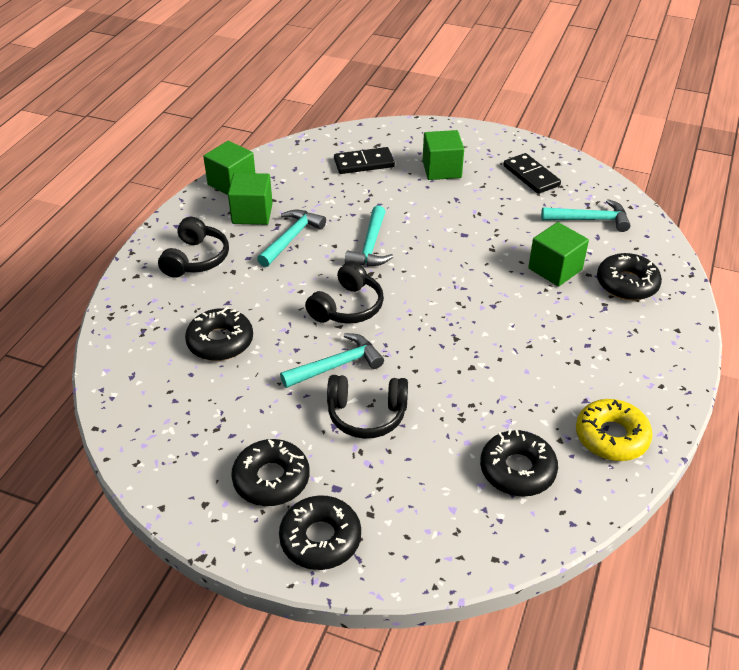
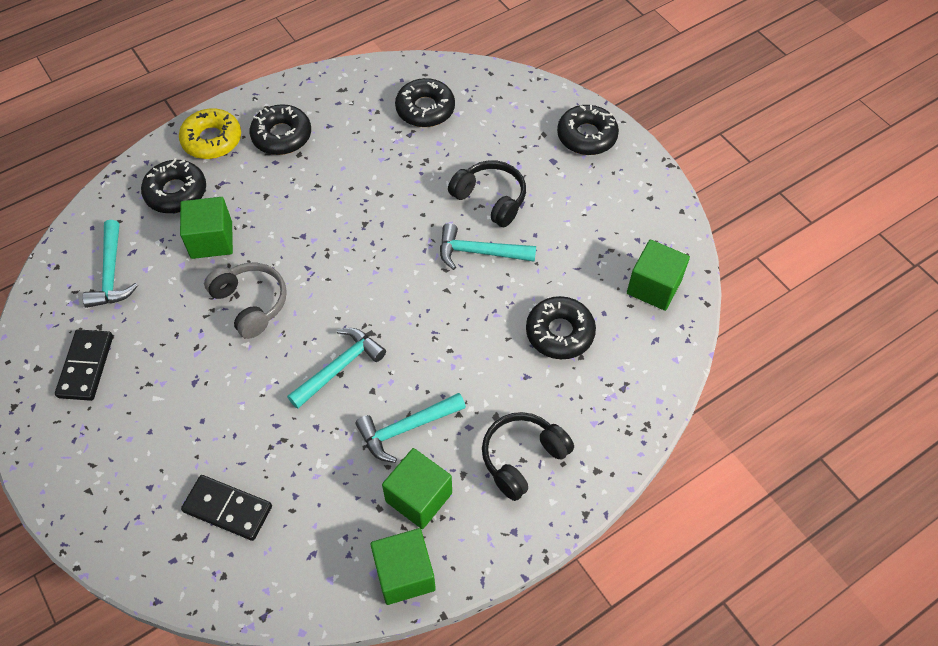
camera: 145 degrees left, 15 degrees up
black donut [231,439,310,506] -> black donut moved to [250,104,311,155]
black headphones [305,261,384,324] -> none
green cube [423,130,464,180] -> green cube moved to [627,240,690,311]
turquoise hammer [541,199,630,232] -> turquoise hammer turned 135 degrees counterclockwise [82,220,138,308]
yellow donut [576,399,653,461] -> yellow donut moved to [179,109,241,159]
none -> grey headphones [204,263,287,339]

